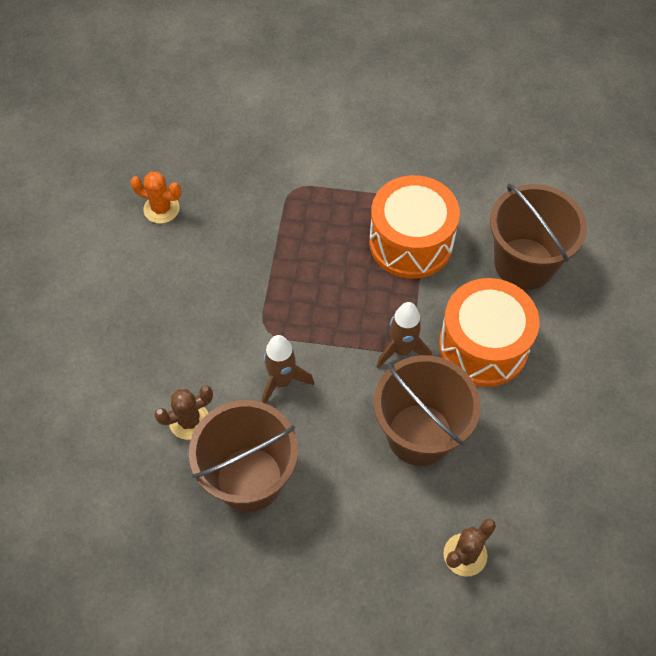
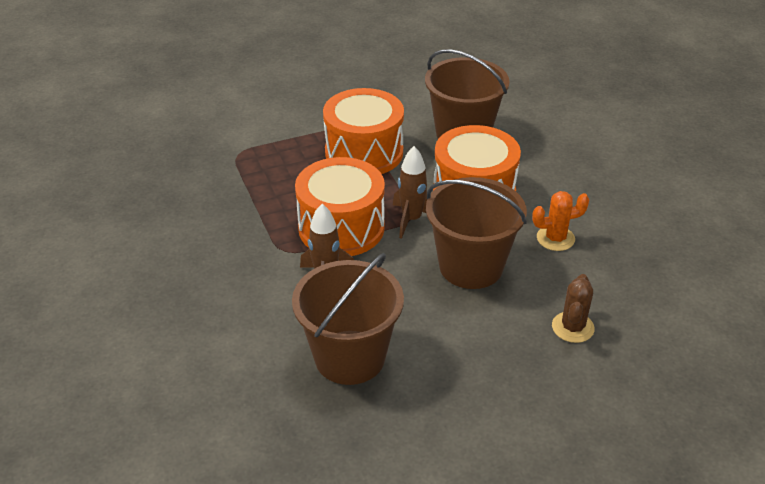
camera: 30 degrees left, 20 degrees down
orange cactus [130,171,182,224] -> orange cactus moved to [532,191,589,251]
brown cactus [154,385,213,440] -> none
none -> orange drum [295,157,385,256]

